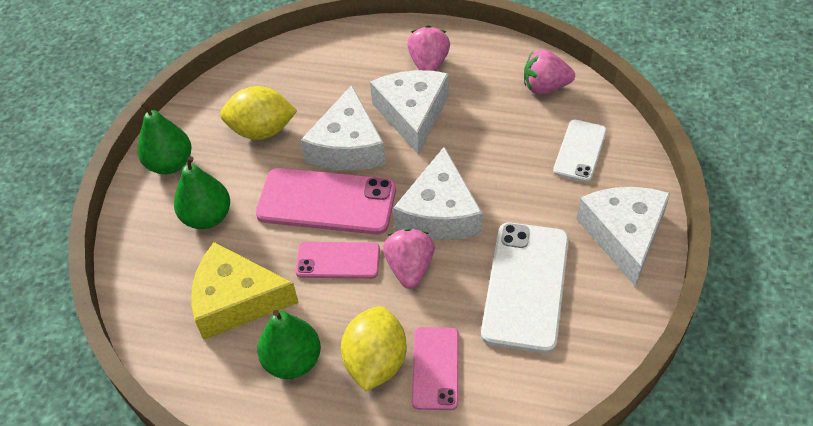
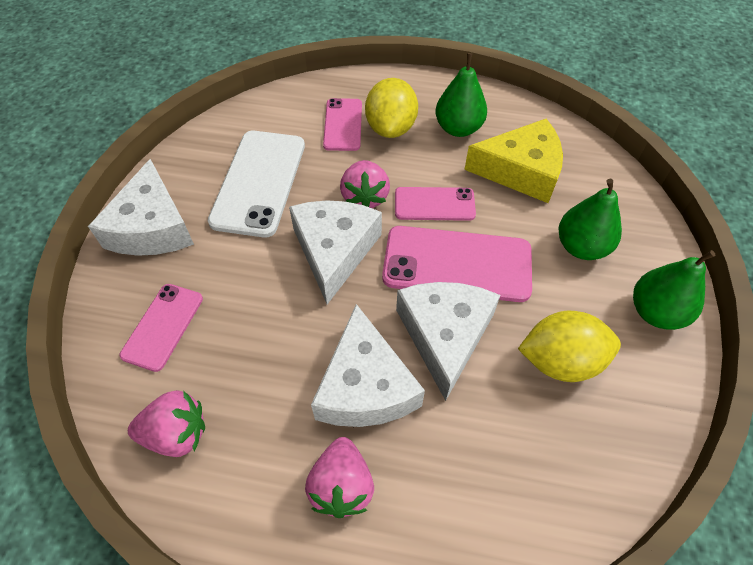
camera: 175 degrees right, 5 degrees up
white phone [553,120,607,182] -> pink phone [120,284,203,372]

